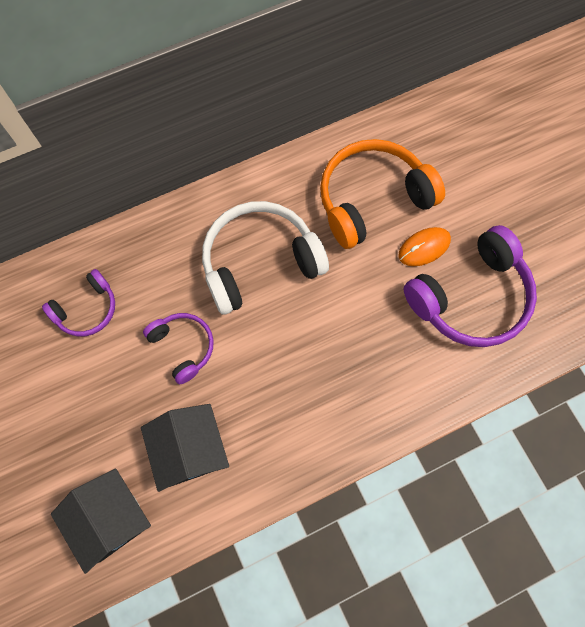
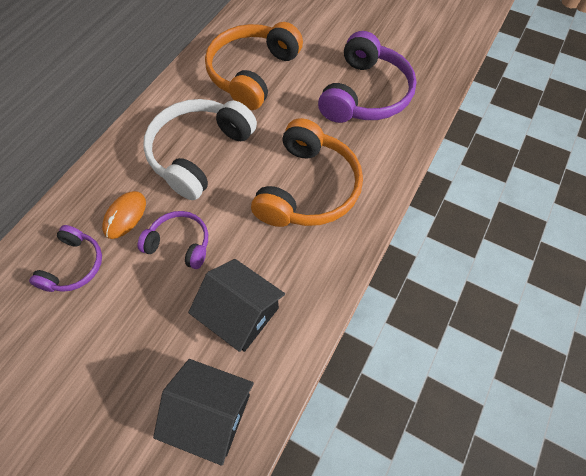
camera: 35 degrees left, 10 degrees down
orange mouse [398,227,451,266] -> orange mouse moved to [102,191,146,239]
none -> orange headphones [251,118,363,227]

